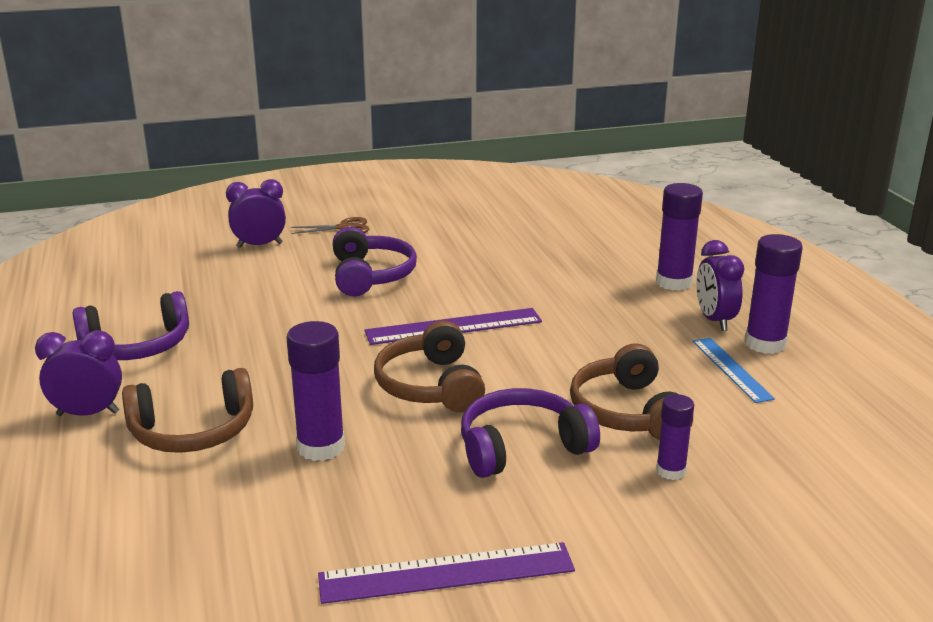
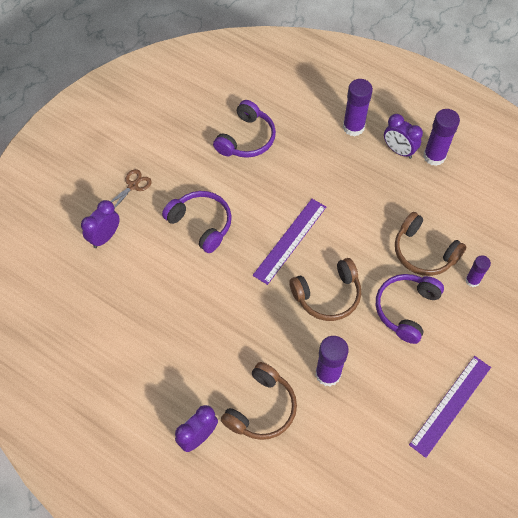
camera: 40 degrees left, 35 degrees up
purple headphones [73,291,189,360] -> purple headphones moved to [213,100,276,158]
brown headphones [374,321,485,412] -> brown headphones turned 60 degrees counterclockwise [289,258,361,321]
blue ruler [692,338,775,403] -> none

